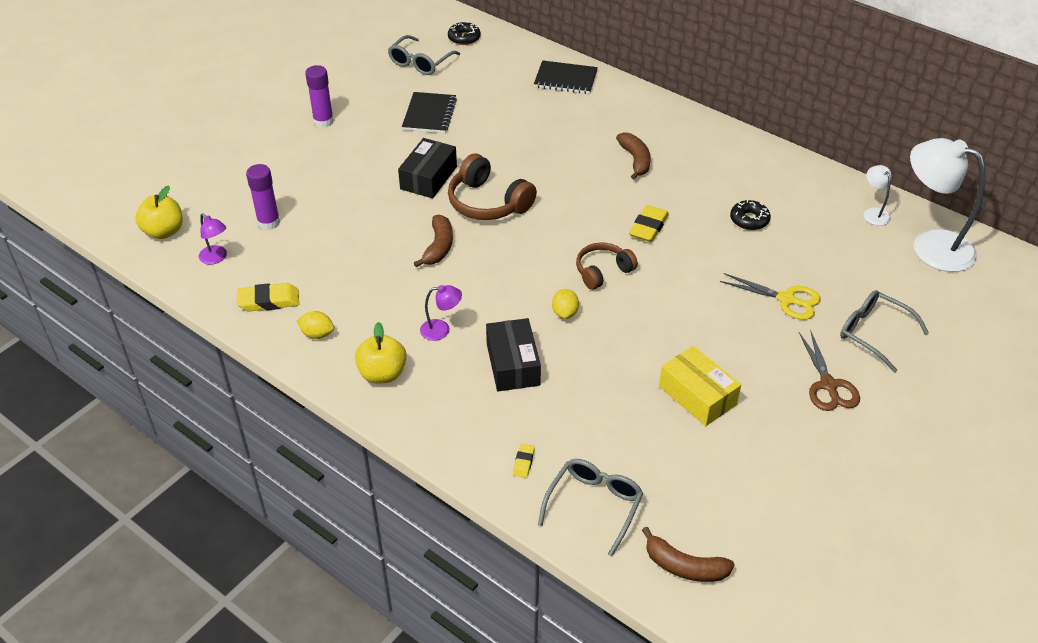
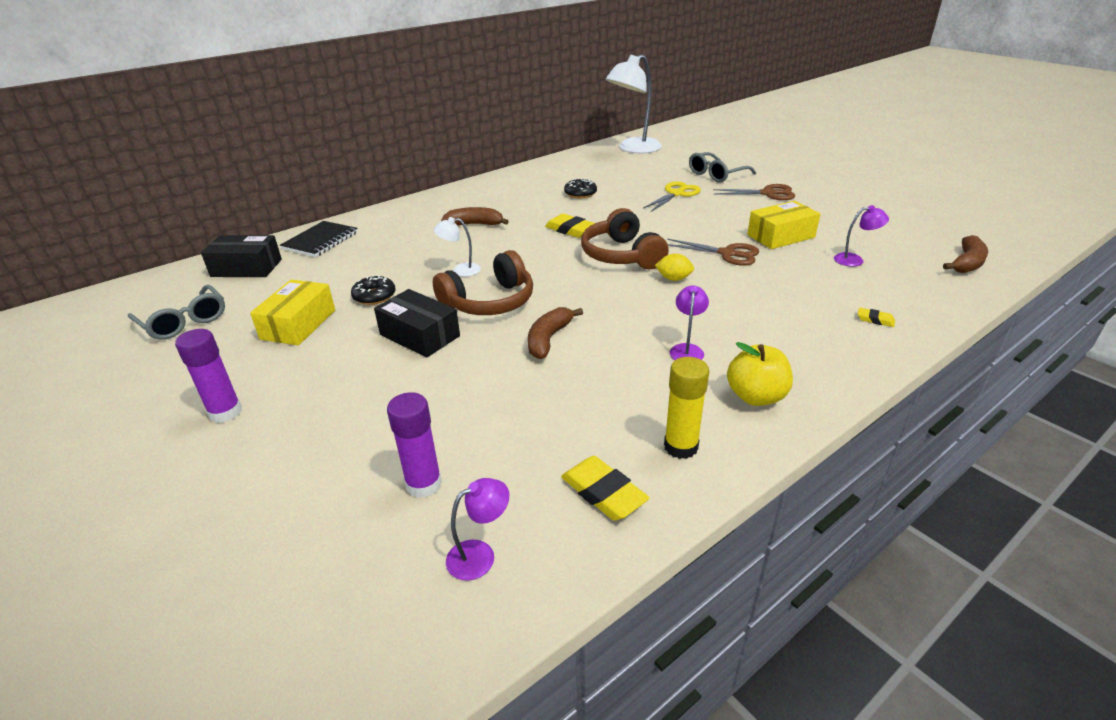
camera: 75 degrees left, 10 degrees down
yellow apple [135,186,183,239] -> none
yellow eraser [237,283,299,311] -> yellow eraser turned 45 degrees counterclockwise [561,456,649,521]
yellow lemon [297,311,334,339] -> yellow glue stick [664,357,709,459]
black notebook [402,92,457,133] -> yellow box [250,279,335,345]
brown banana [414,215,453,267] -> brown banana turned 90 degrees counterclockwise [528,307,583,359]
black donut [448,22,481,45] -> black donut moved to [351,275,396,305]
black box [486,318,541,391] -> black box moved to [201,235,282,277]
grey glasses [538,459,643,557] -> none
brown headphones [576,242,638,290] -> brown headphones [581,208,669,269], size x1.53
white lamp [864,165,892,226] -> white lamp moved to [434,217,481,277]
none -> brown scissors [667,239,759,266]
none -> purple lamp [834,205,889,267]

